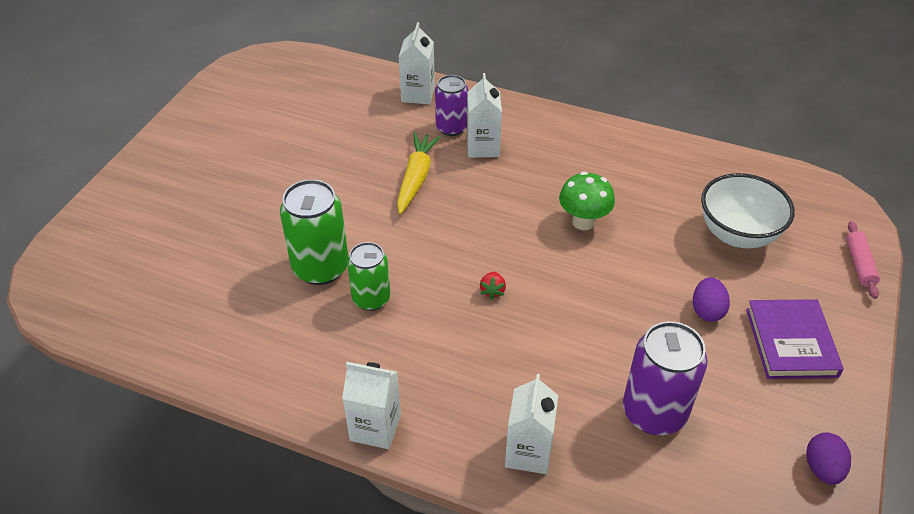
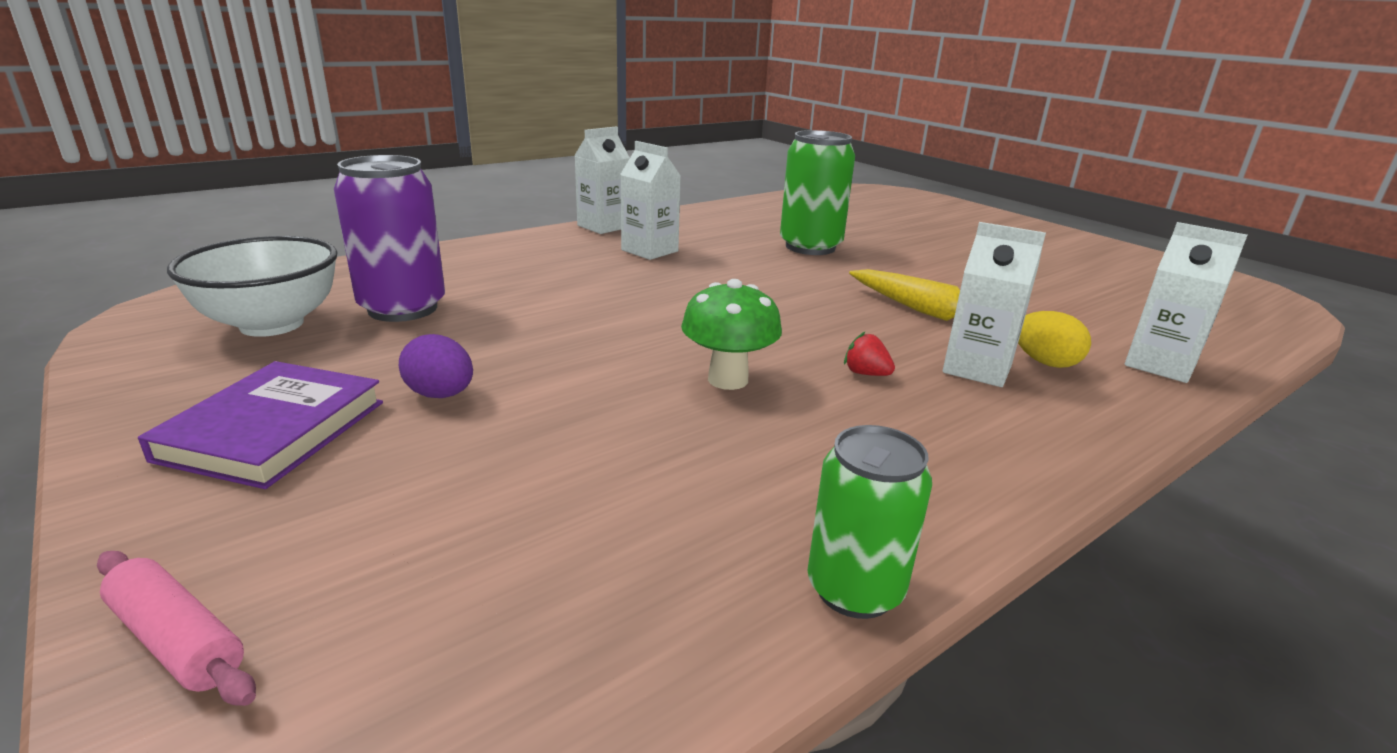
camera: 120 degrees right, 20 degrees down
green can [347,242,390,311] -> green can moved to [808,425,932,619]
purple can [435,75,468,136] -> yellow egg [1018,311,1091,368]
red strawberry [480,272,506,300] -> red strawberry moved to [844,331,895,376]
white carton [505,374,559,474] -> white carton moved to [620,141,681,260]
white bowl [701,173,795,248] -> white bowl moved to [167,236,337,337]
purple book [746,299,844,379] -> purple book turned 75 degrees clockwise [138,361,383,489]
purple egg [806,432,851,485] -> none

